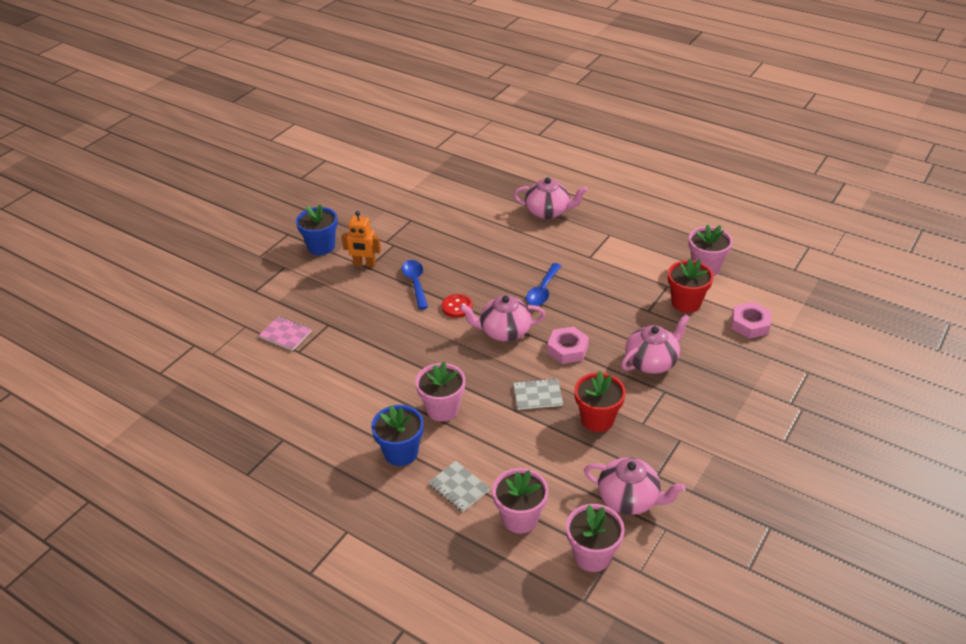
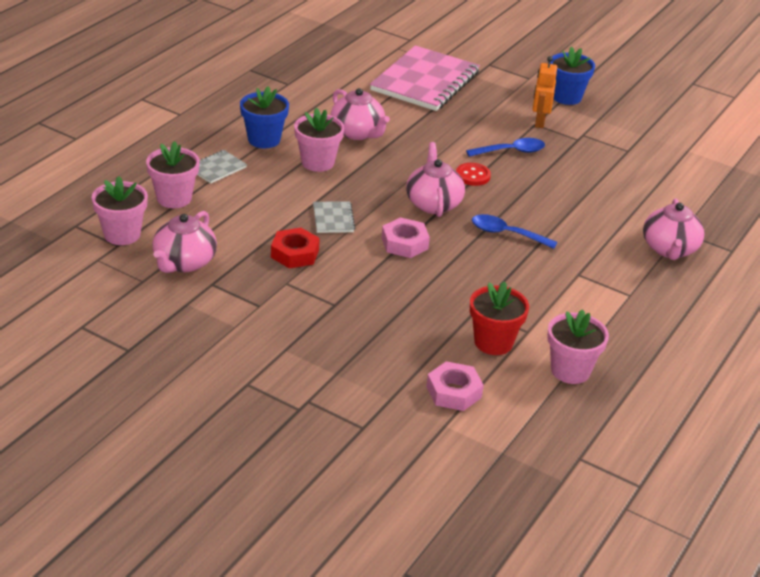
camera: 85 degrees right, 5 degrees down
pink notebook [259,316,312,351] -> pink notebook [370,45,480,111], size x2.33
red flower pot [575,371,626,432] -> red nut [271,228,320,268]
pink teapot [621,314,690,374] -> pink teapot moved to [330,88,390,140]

